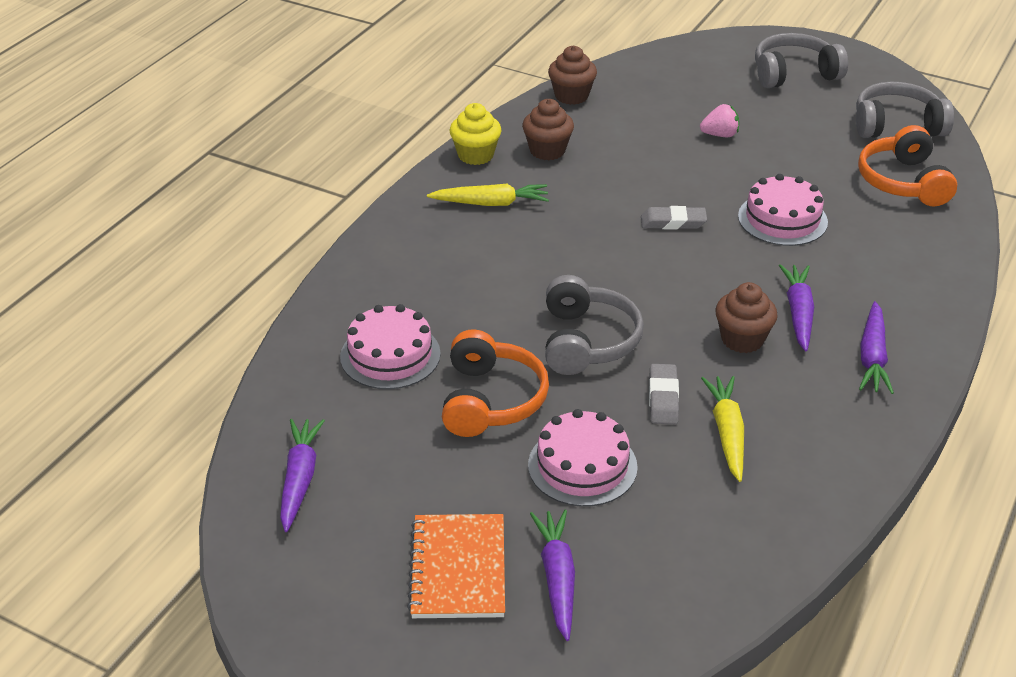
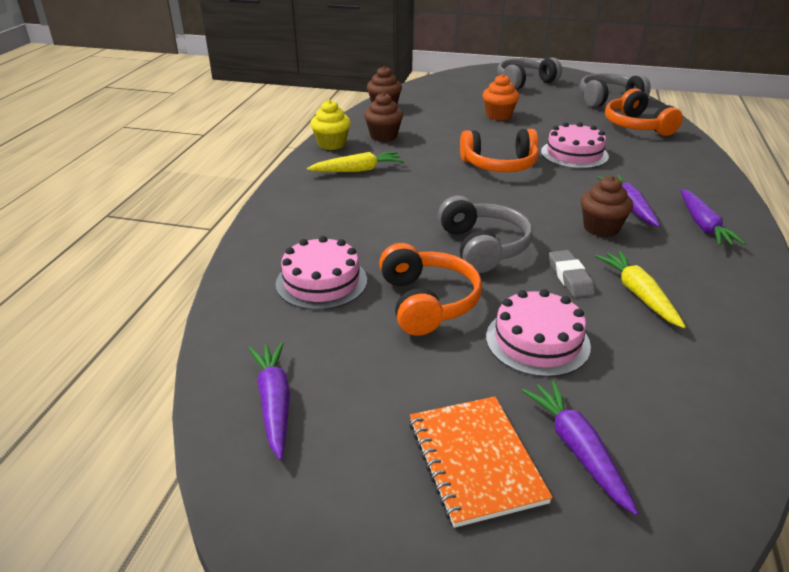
camera: 15 degrees left, 5 degrees down
grey eraser [641,206,707,229] -> orange headphones [460,129,539,172]
pink strawberry [700,104,739,137] -> orange cupcake [483,74,519,121]

